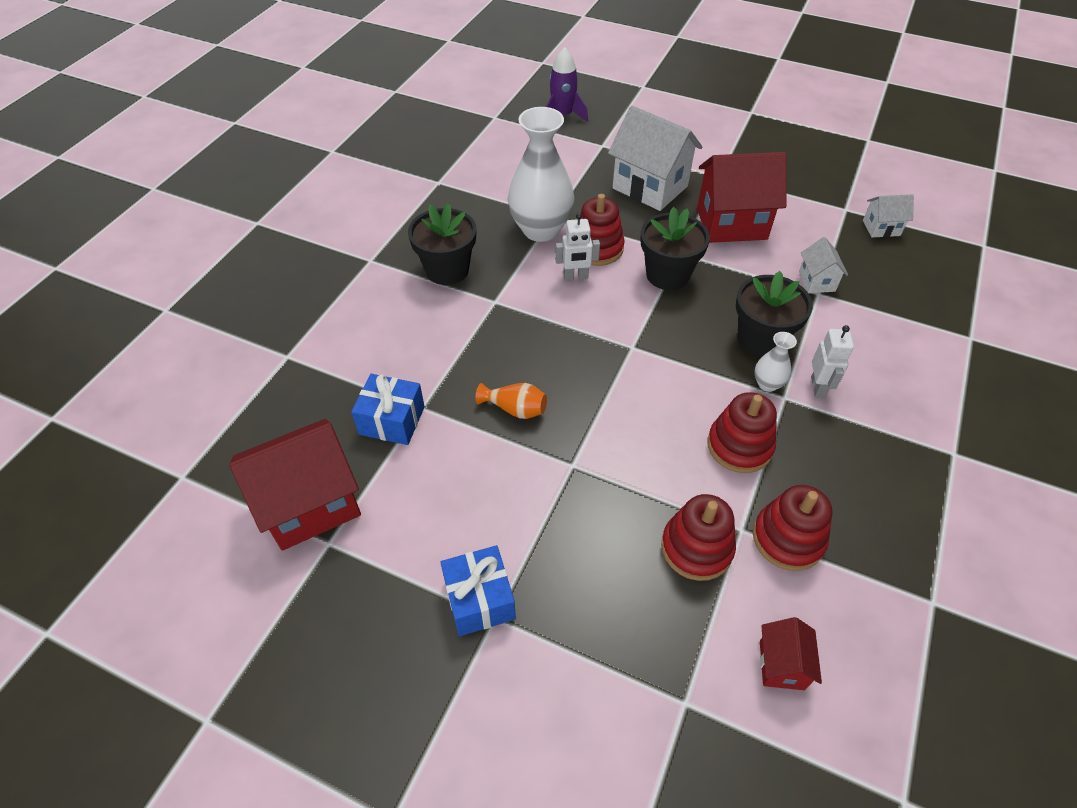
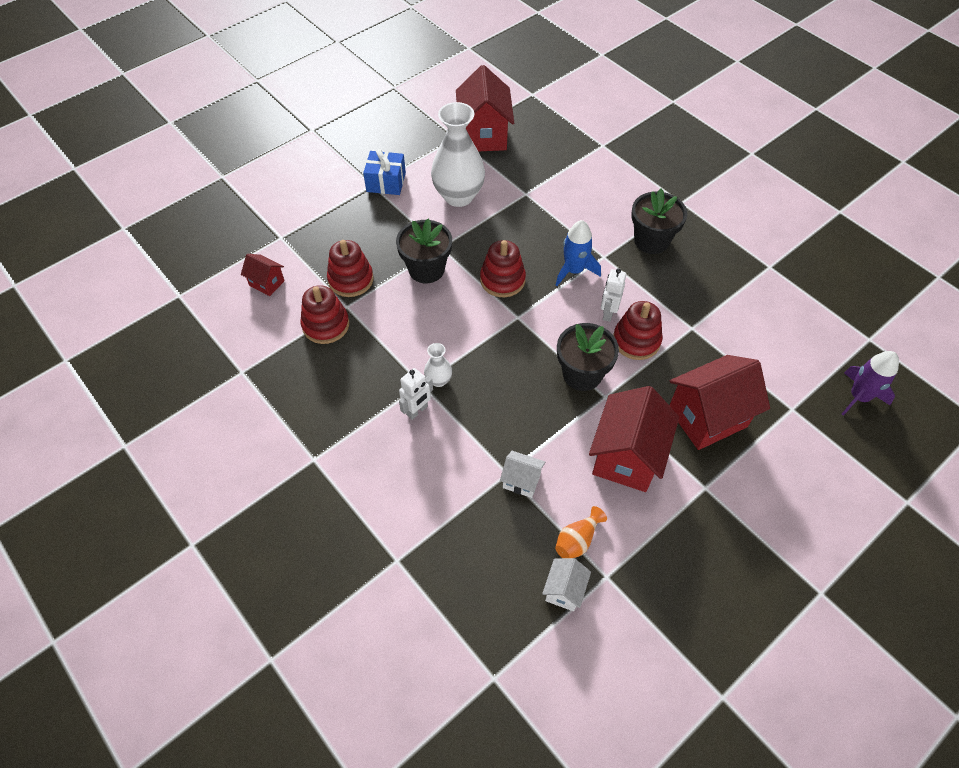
camera: 115 degrees right, 5 degrees up
blue gift [351,374,425,445] -> none
orange vase [476,383,547,419] -> orange vase moved to [555,506,607,558]
white vase [508,107,574,242] -> white vase moved to [431,102,485,207]
white house [608,106,703,211] -> red house [669,355,770,450]
red stacking toy [707,392,777,473] -> red stacking toy moved to [480,240,526,297]
black flower pot [736,271,813,357] -> black flower pot moved to [396,218,452,283]
white robot [811,325,854,398] -> white robot turned 75 degrees counterclockwise [399,368,433,420]
none -> blue rocket [556,220,601,286]

